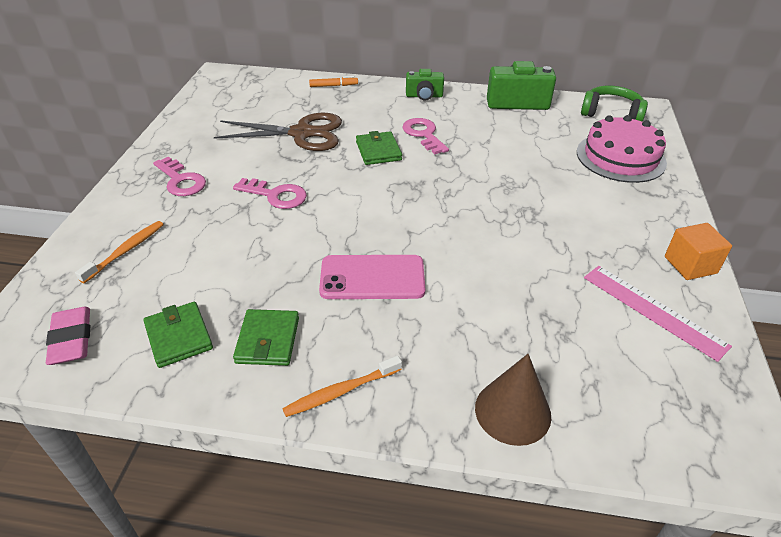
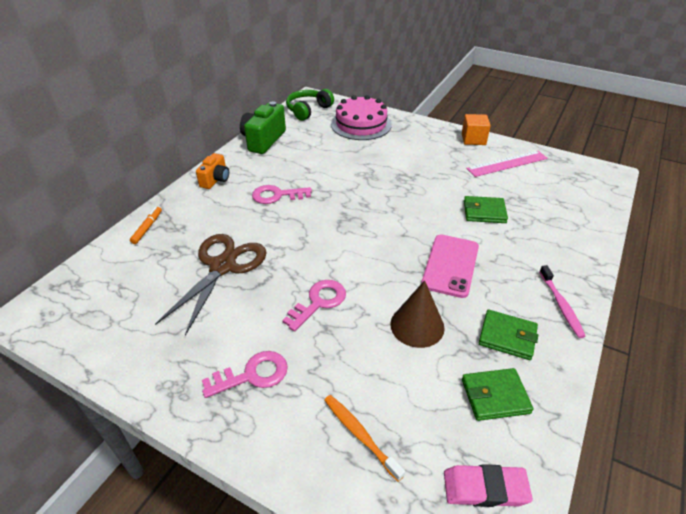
camera: 70 degrees left, 0 degrees up
orange toothbrush [282,356,402,417] -> pink toothbrush [539,265,586,338]
green wallet [356,131,402,165] -> green wallet moved to [464,196,508,223]
green camera [406,69,444,100] -> orange camera [196,153,229,189]
brown cone [475,354,551,446] -> brown cone moved to [390,280,445,348]

